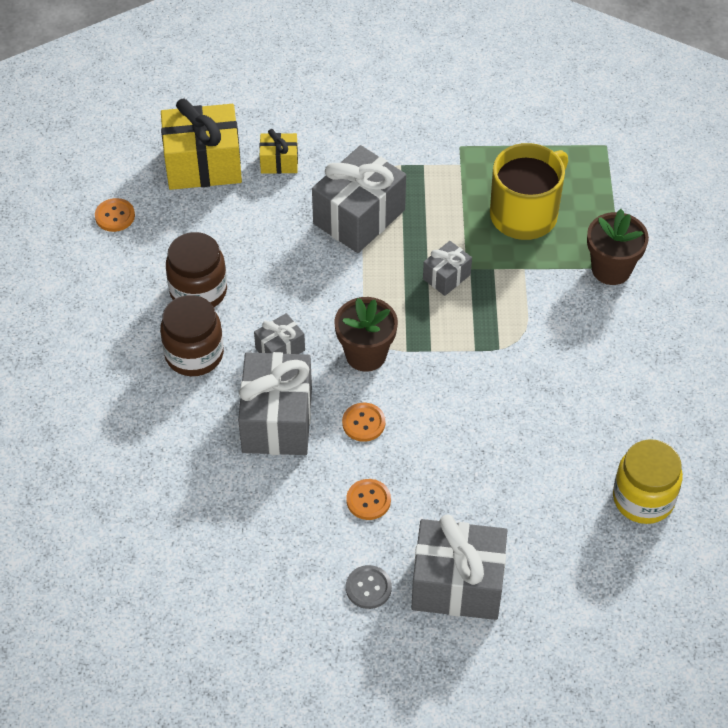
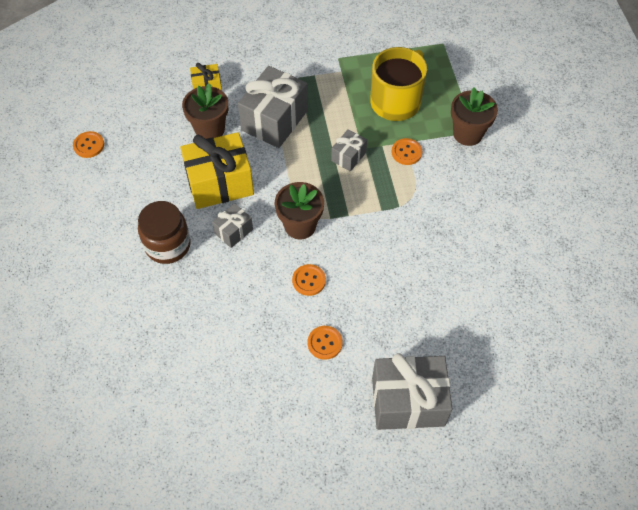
camera: 10 degrees left, 5 degrees up
yellow gift [161,98,242,190] -> yellow gift moved to [180,132,254,209]
brown jar [166,232,227,307] -> none
grey gift [238,352,312,455] -> none
grey button [346,565,392,609] -> none
yellow jar [613,439,683,524] -> none
none -> brown flower pot [182,83,228,139]
none -> orange button [391,138,422,165]

